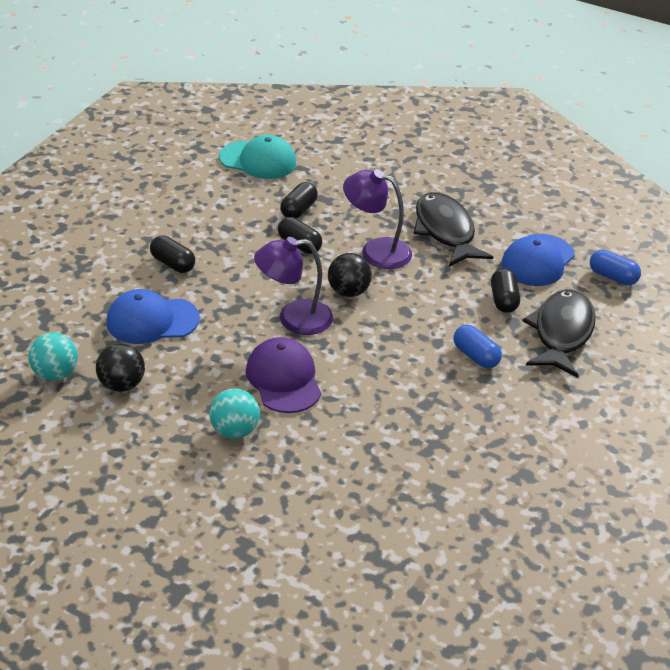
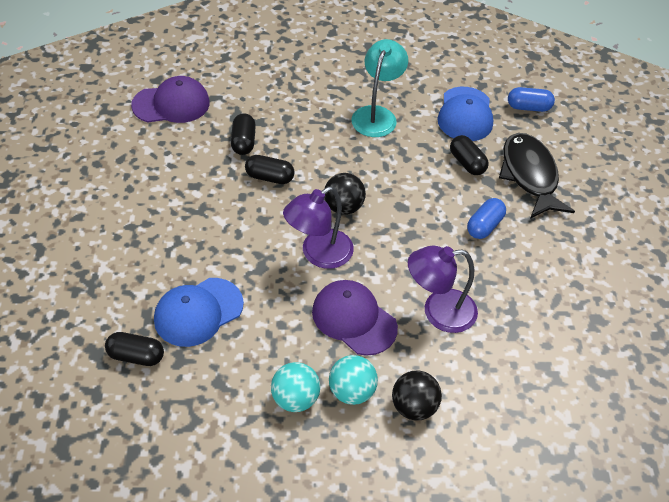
camera: 30 degrees left, 10 degrees up
turquoise ball [28,333,78,381] -> turquoise ball moved to [271,362,320,412]
black ball [96,343,145,392] -> black ball moved to [392,370,442,421]
black capsule [150,236,195,273] -> black capsule moved to [105,332,164,366]
turquoise cap [219,135,297,179] -> purple cap [131,76,210,123]
purple lamp [343,169,412,269] -> purple lamp moved to [408,245,478,333]
black fish [414,192,493,267] -> turquoise lamp [351,39,408,137]
blue capsule [454,325,502,368] -> blue capsule turned 75 degrees counterclockwise [467,198,506,239]

